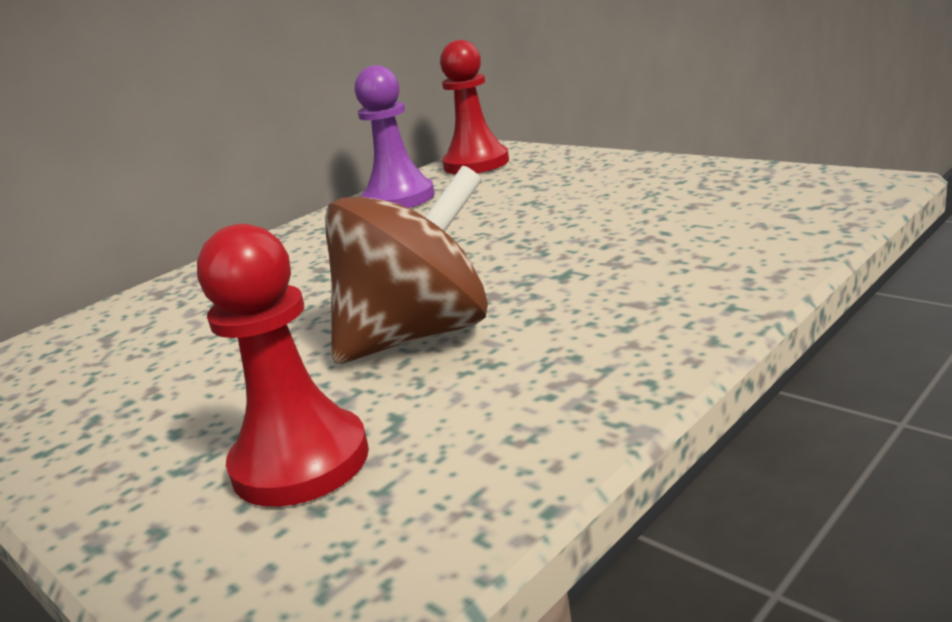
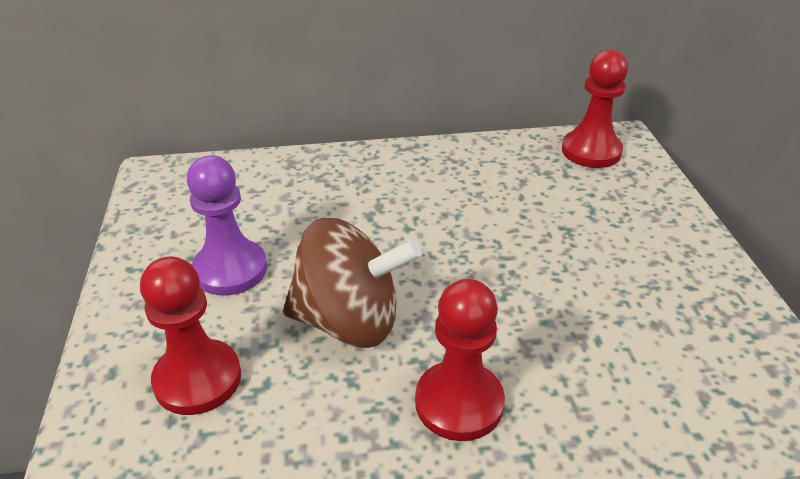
camera: 35 degrees right, 15 degrees up
purple pawn [354,65,434,208] -> purple pawn moved to [187,156,267,296]
none -> red pawn [415,279,505,441]

